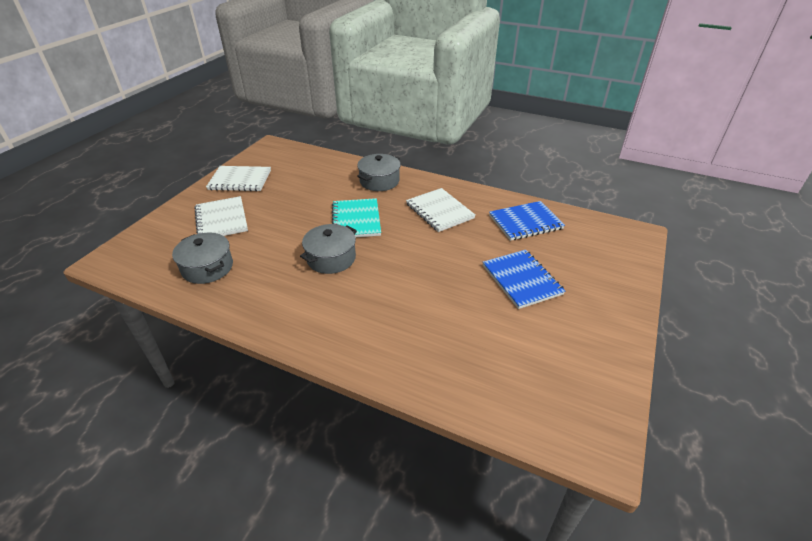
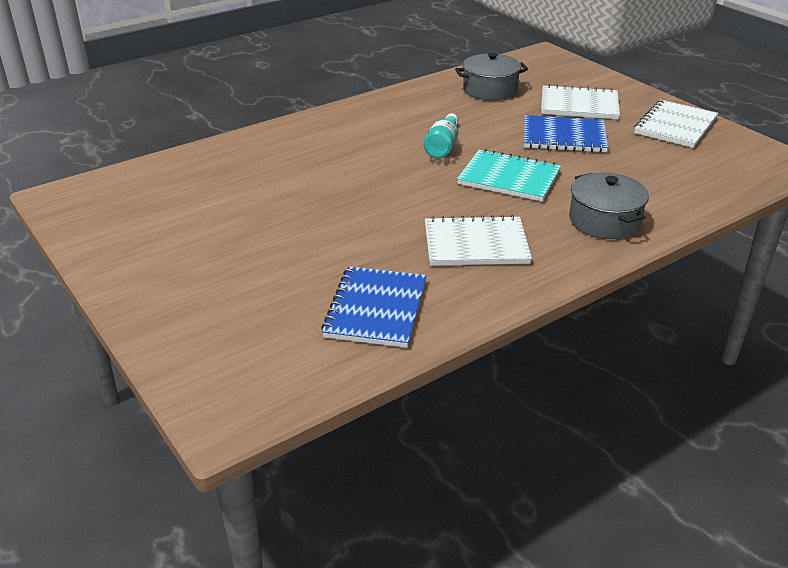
camera: 120 degrees right, 5 degrees down
grey pot [300,224,357,274] -> turquoise bottle [423,113,458,158]
blue notebook [483,250,565,309] -> blue notebook moved to [524,115,608,153]

